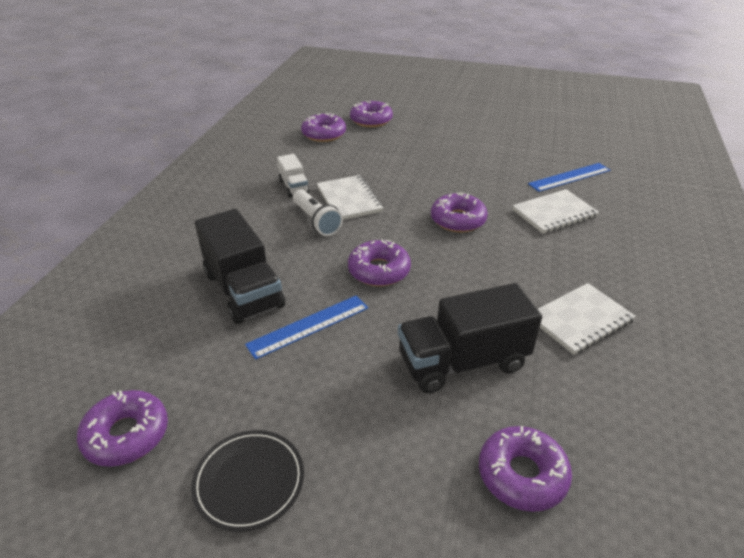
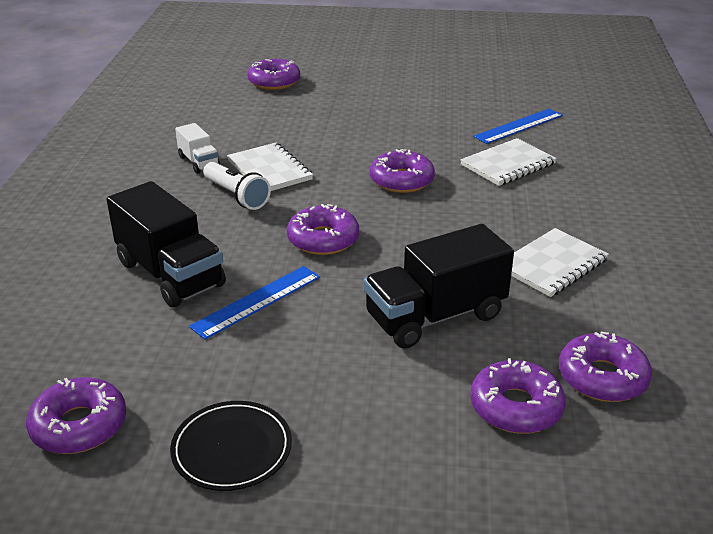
camera: 10 degrees left, 5 degrees down
purple donut [301,113,346,142] -> purple donut moved to [559,332,652,402]

